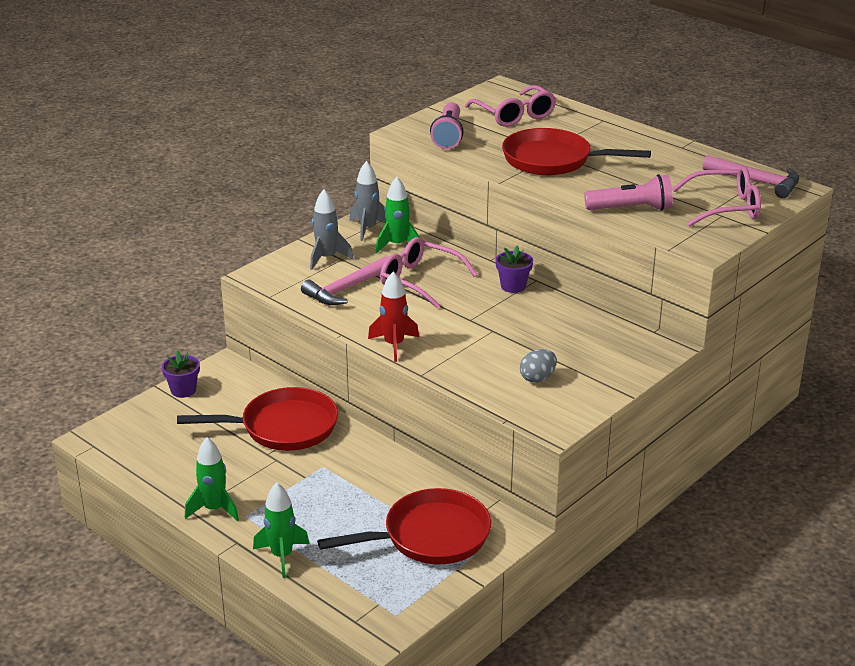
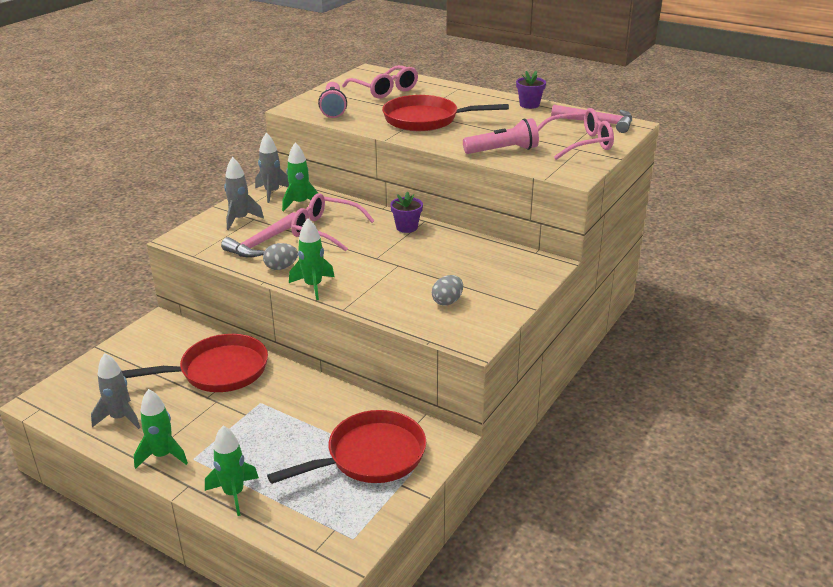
camera: 10 degrees left, 0 degrees up
purple flower pot [162,351,200,398] -> purple flower pot moved to [516,71,546,109]
red rocket [368,272,419,362] -> green rocket [289,218,335,301]
none -> grey rocket [91,353,140,429]
none -> grey egg [263,243,298,270]

